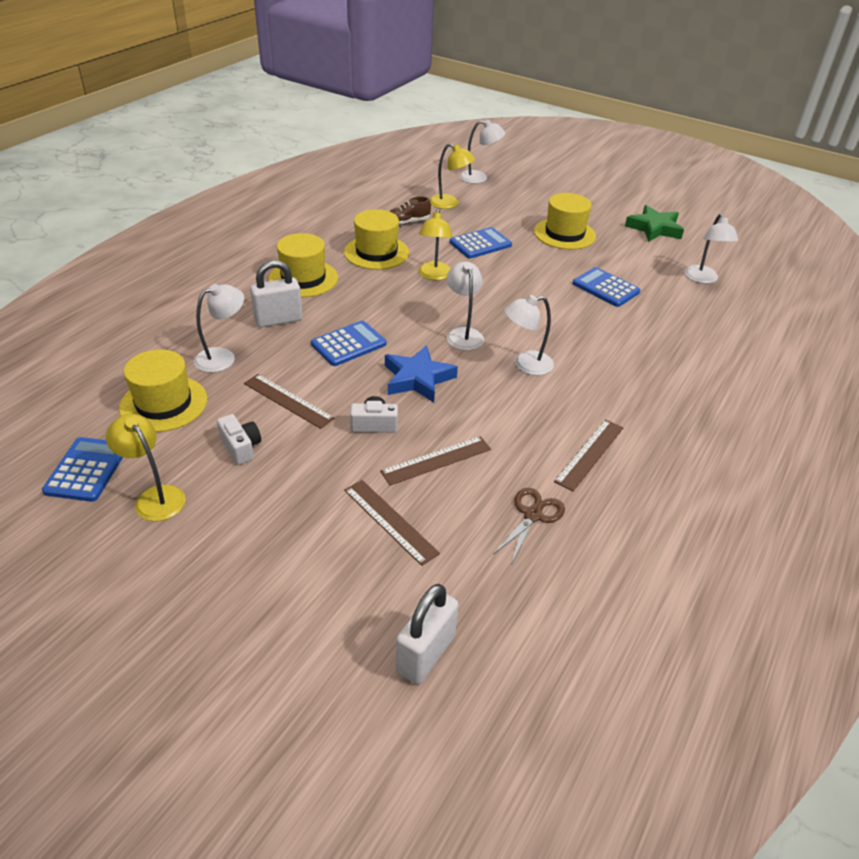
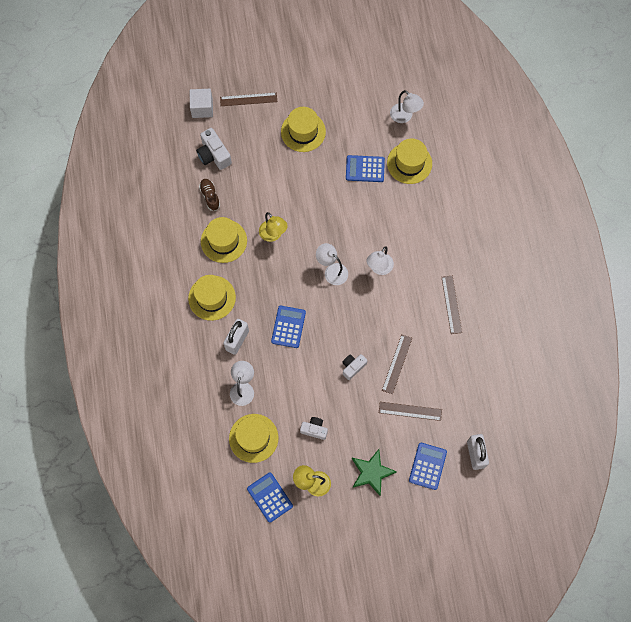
camera: 40 degrees left, 30 degrees up
brown ruler [244,374,335,429] -> brown ruler moved to [220,92,277,106]
blue star [385,345,458,403] -> none
brown shoe [389,196,431,225] -> brown shoe turned 135 degrees clockwise [199,179,220,211]
yellow lamp [430,143,475,209] -> white camera [196,128,232,170]
blue calculator [450,227,512,259] -> blue calculator moved to [409,443,447,490]
white lamp [459,120,505,184] -> white cube [190,89,213,118]
brown scissors [493,488,565,563] -> none
green star [625,205,684,242] -> green star moved to [352,449,397,496]
none -> yellow hat [387,138,432,184]

